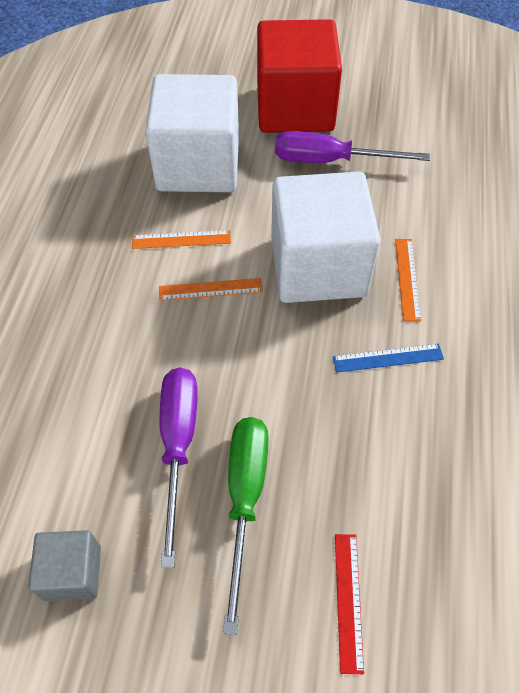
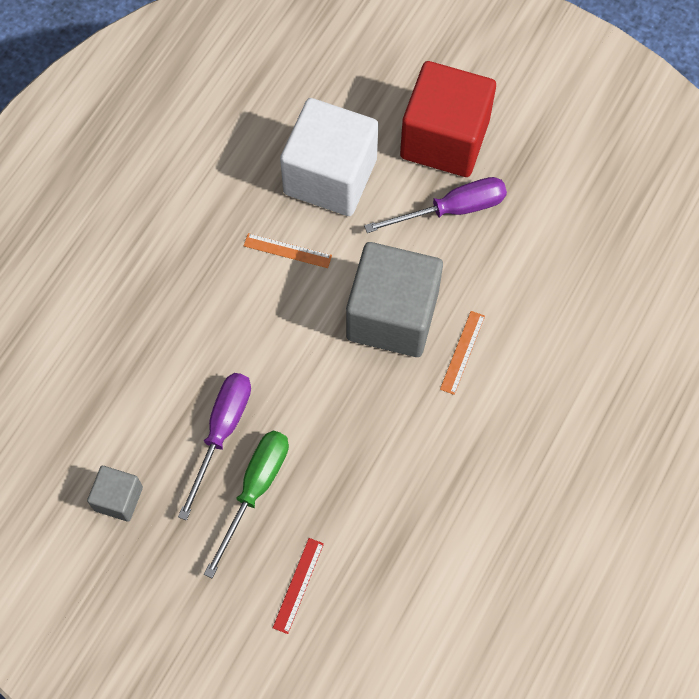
camera: 20 degrees right, 10 degrees up
orange ruler [159,278,263,301] -> none
white cube [271,172,381,303] -> grey cube [346,242,443,357]
purple screwdriver [275,131,430,163] -> purple screwdriver turned 135 degrees clockwise [364,177,507,233]
blue ruler [333,344,444,373] -> none

